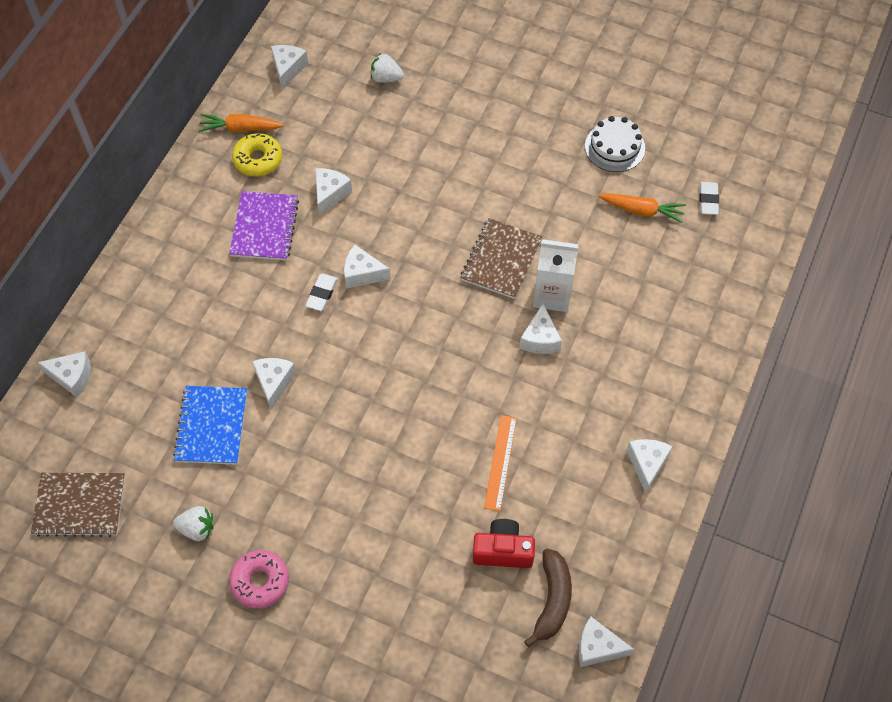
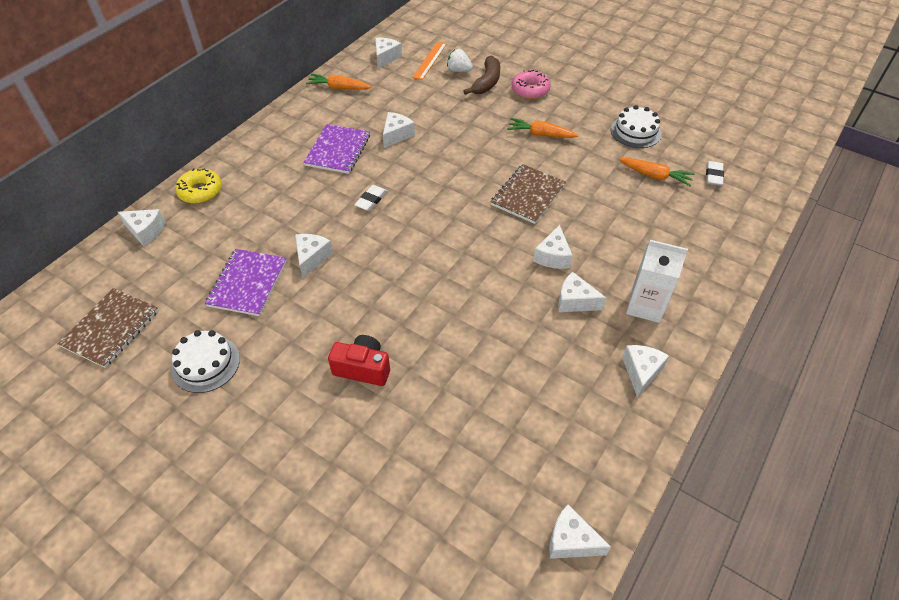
camera: 10 degrees right, 10 degrees down
brown notebook [31,473,125,537] -> brown notebook turned 75 degrees counterclockwise [57,288,159,368]
blue notebook [173,386,247,465] -> purple notebook [205,249,287,316]
white strawberry [173,506,213,541] -> white cake [171,330,240,393]
pink donut [229,550,289,609] -> pink donut moved to [512,70,551,99]
yellow donut [232,133,282,177] -> yellow donut moved to [175,168,222,204]
white cheese [344,245,391,289] -> white cheese moved to [558,272,606,312]
red camera [473,519,535,568] -> red camera moved to [328,335,390,386]
orange ruler [484,415,517,511] -> orange ruler moved to [412,42,447,80]
brown banana [524,548,572,647] -> brown banana moved to [464,56,500,95]
white carton [533,239,578,312] -> white carton moved to [626,240,688,323]
none -> orange carrot [507,118,579,138]

